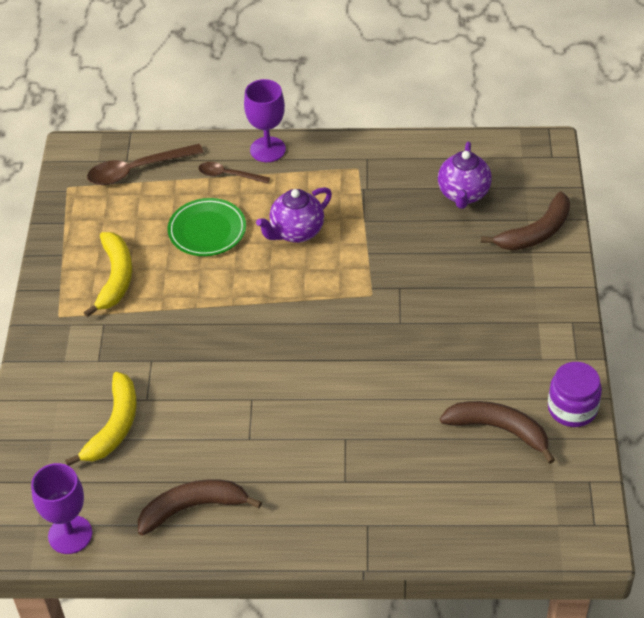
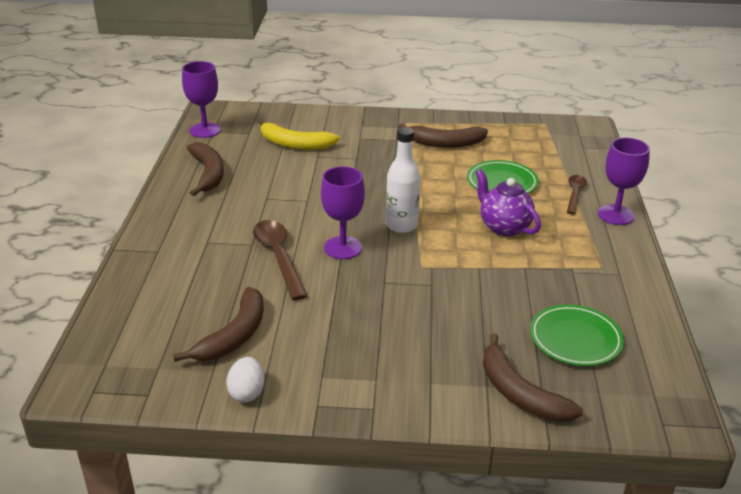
camera: 90 degrees right, 15 degrees down
yellow banana [84,232,132,317] -> brown banana [398,123,488,148]
brown spoon [87,144,203,185] -> brown spoon moved to [253,220,307,300]
purple teapot [438,142,492,209] -> green plate [530,304,624,366]
purple jar [548,362,602,427] -> white egg [226,357,264,403]
none -> purple goblet [321,166,365,259]
none -> white bottle [386,127,420,233]

